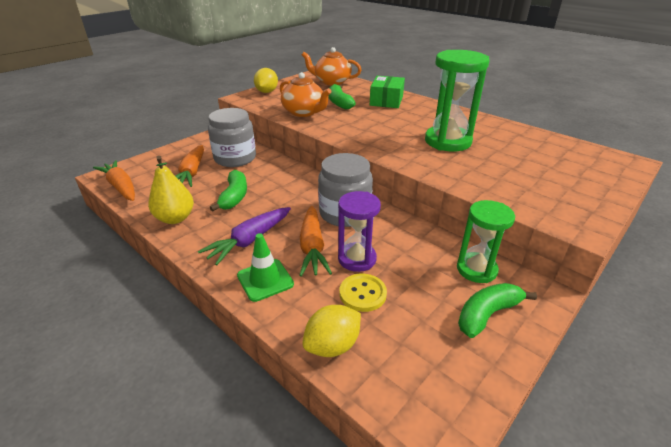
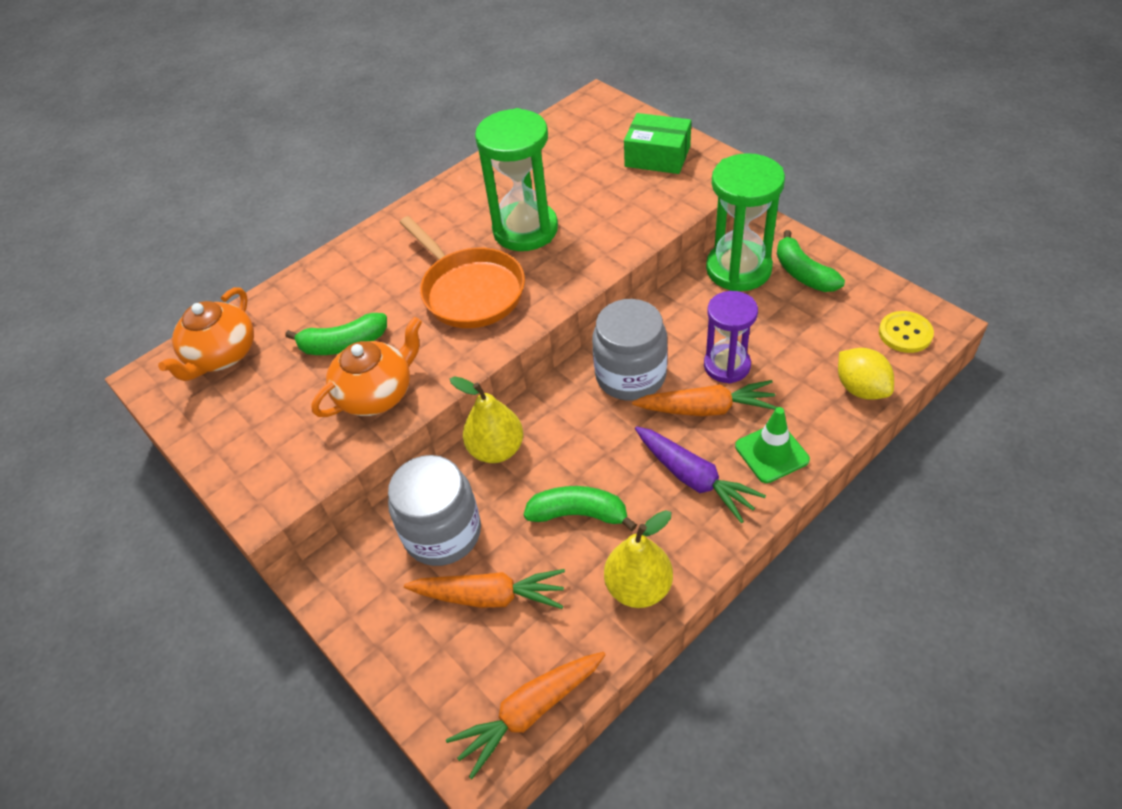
camera: 80 degrees left, 15 degrees up
yellow lemon [254,68,278,93] -> none
yellow button [340,274,387,312] -> yellow button moved to [879,311,934,353]
green box [370,76,405,108] -> green box moved to [624,113,691,174]
green hourglass [457,200,515,283] -> green hourglass [706,153,785,291], size x1.53
none -> orange pan [400,216,525,328]
none -> yellow pear [450,376,523,463]

